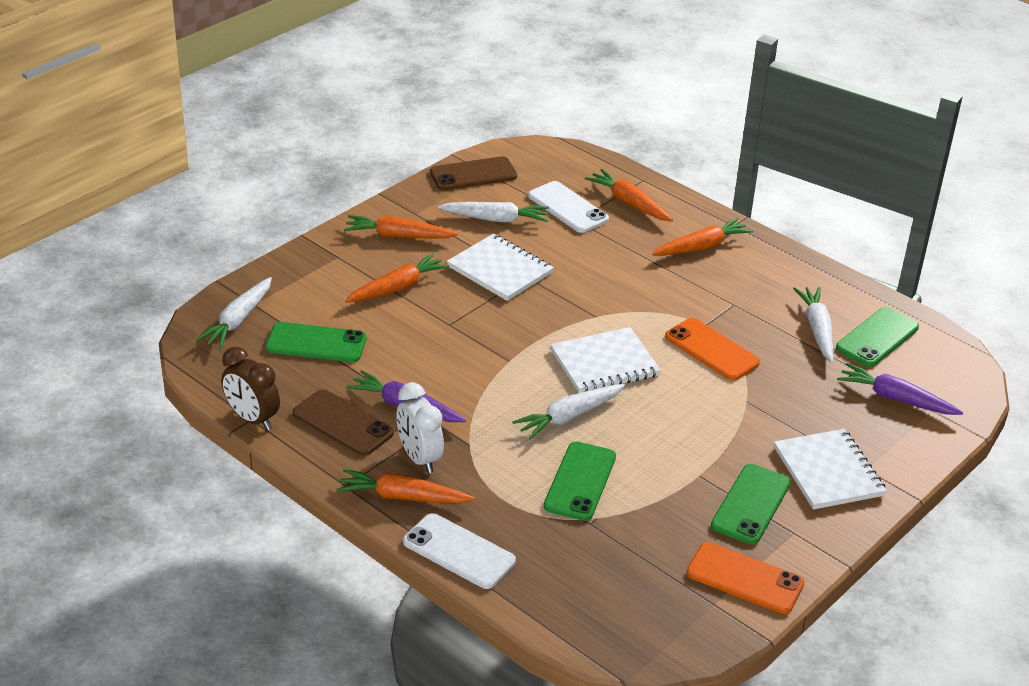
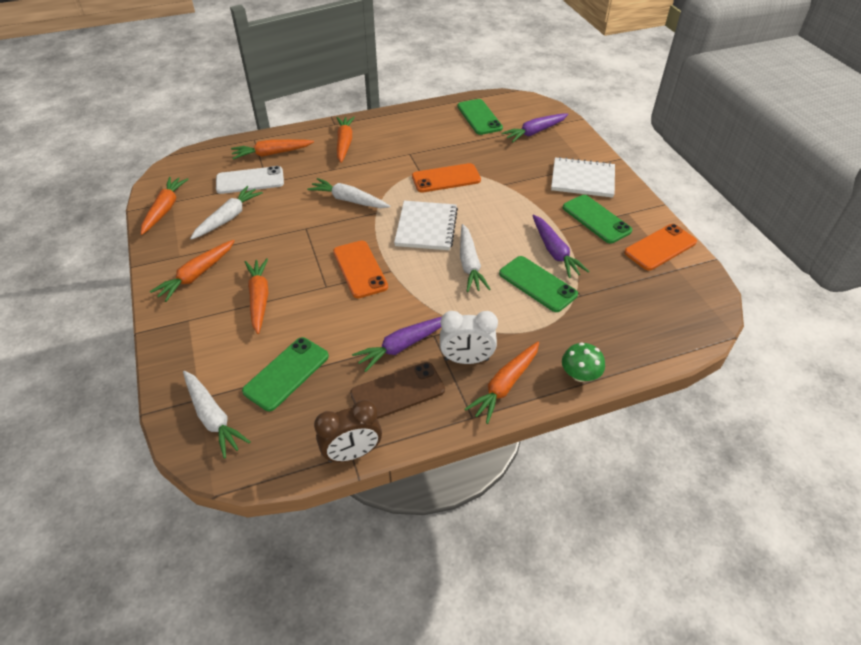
camera: 60 degrees left, 10 degrees up
white phone [403,513,516,589] -> green mushroom [562,342,605,382]
brown phone [430,156,517,190] -> orange carrot [141,177,189,235]
white notebook [447,234,554,301] -> none
white carrot [793,287,834,363] -> white carrot moved to [307,178,390,208]
none -> orange phone [333,240,388,298]
none -> purple carrot [532,214,590,278]

